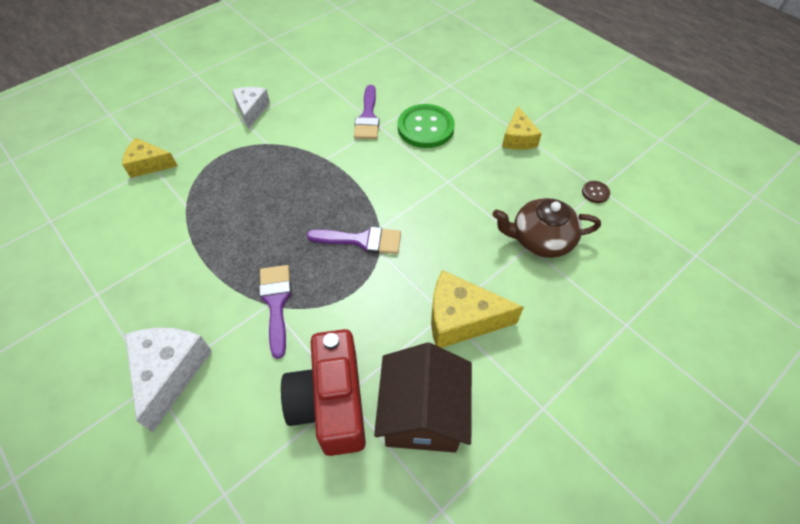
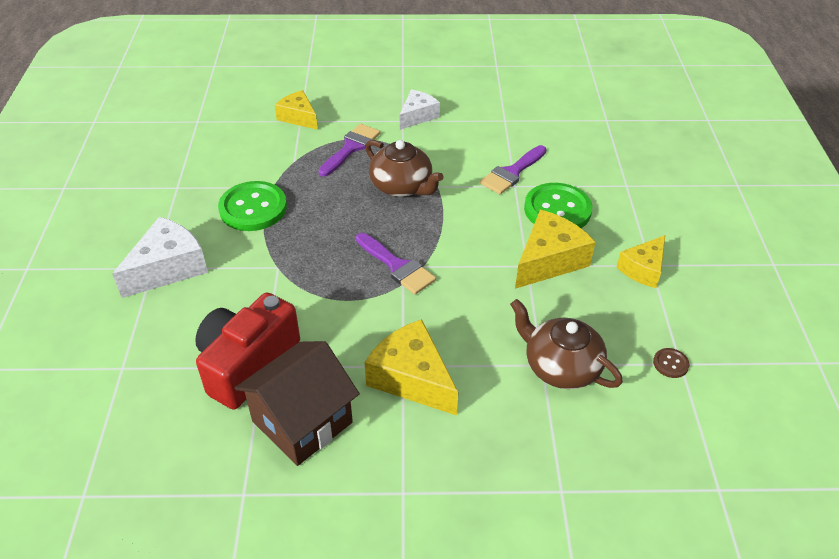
camera: 40 degrees right, 10 degrees down
purple brush [259,265,291,359] -> purple brush moved to [318,124,380,177]
none -> green button [218,181,287,231]
none -> brown teapot [365,140,444,197]
none -> yellow cheese [515,210,595,289]

